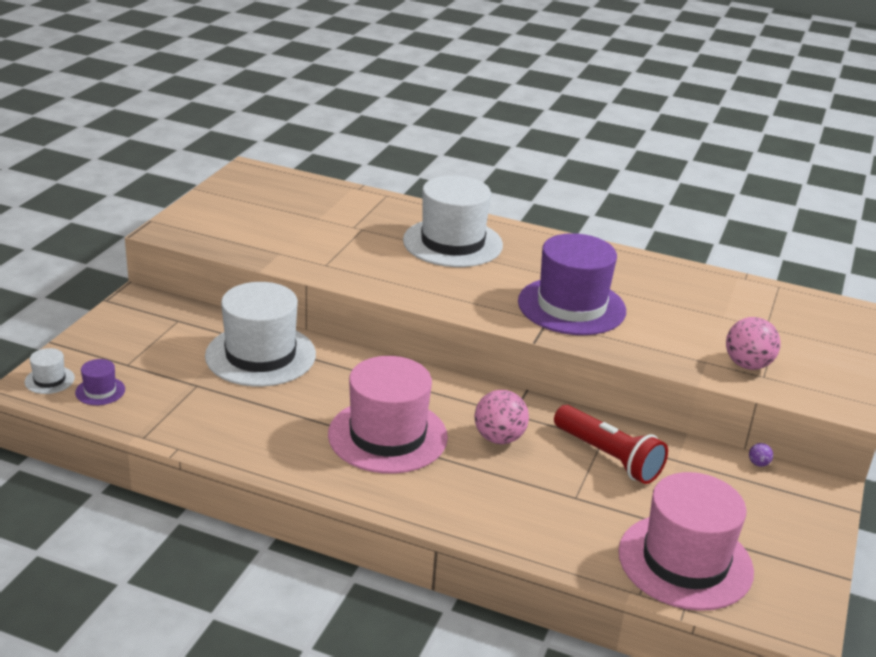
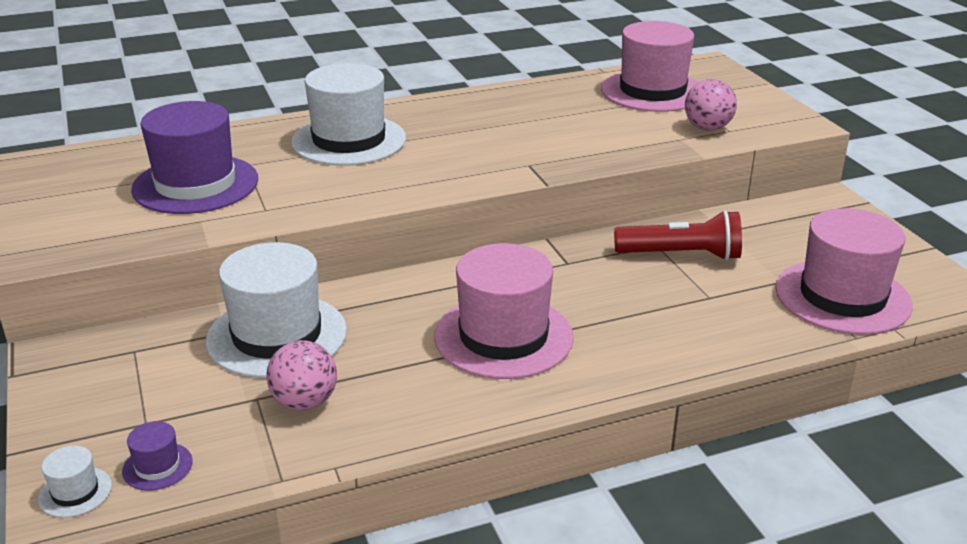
camera: 40 degrees left, 0 degrees up
pink ball [474,390,529,444] -> pink ball moved to [266,340,337,410]
purple hat [518,233,626,335] -> purple hat moved to [131,101,258,214]
purple ball [749,443,773,467] -> none
none -> pink hat [601,21,698,112]

